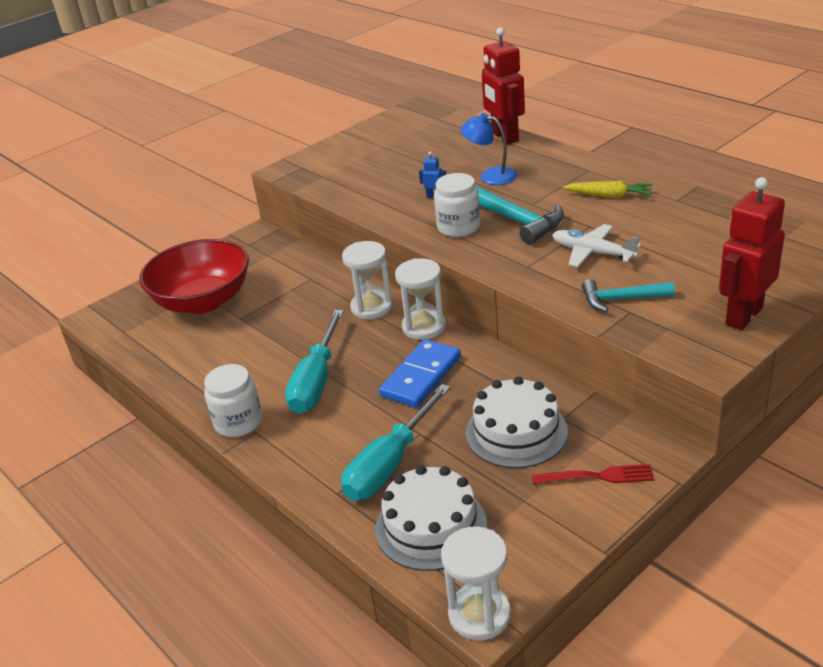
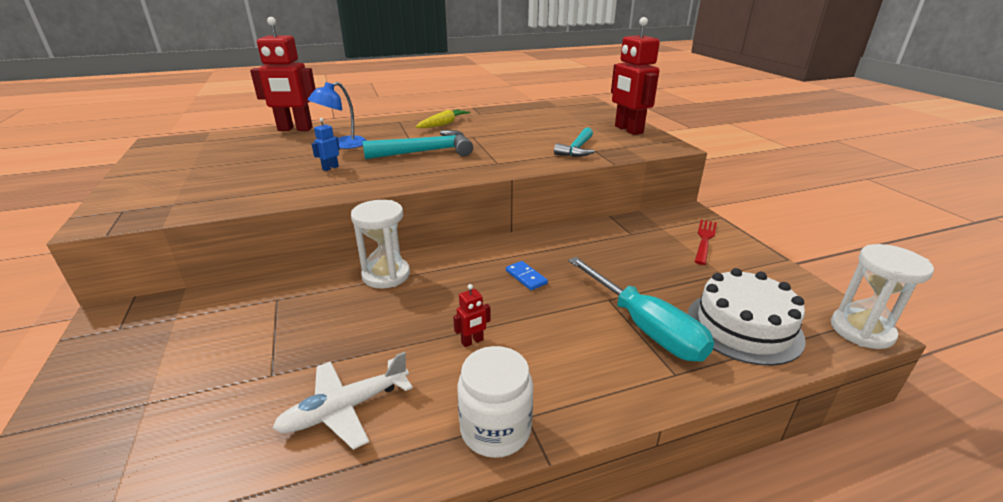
camera: 70 degrees left, 5 degrees down
red bowl [139,239,249,314] -> none
turquoise screwdriver [285,310,344,414] -> red robot [453,284,491,347]
blue domino [379,339,461,408] -> blue domino [506,261,548,290], size x0.48
white hourglass [395,258,446,340] -> none
white jar [434,173,480,237] -> none
white cake [466,376,568,468] -> none
white plane [552,224,641,267] -> white plane moved to [272,351,413,450]

